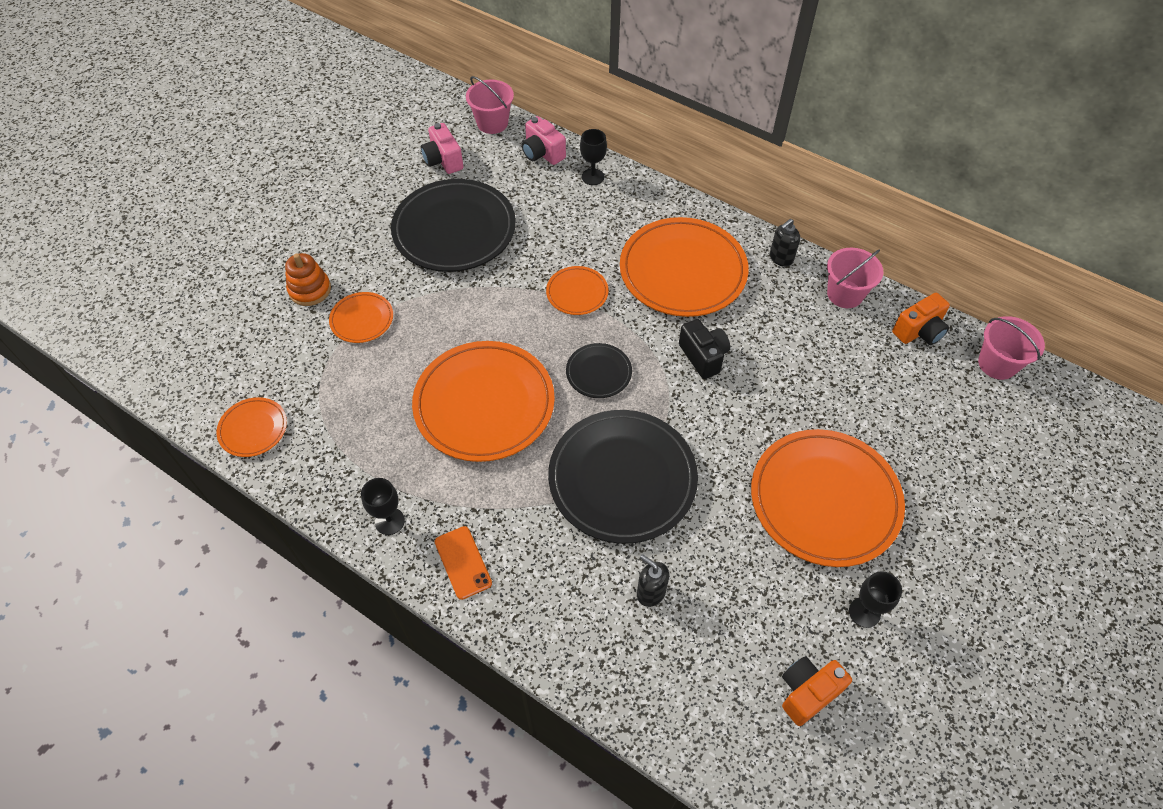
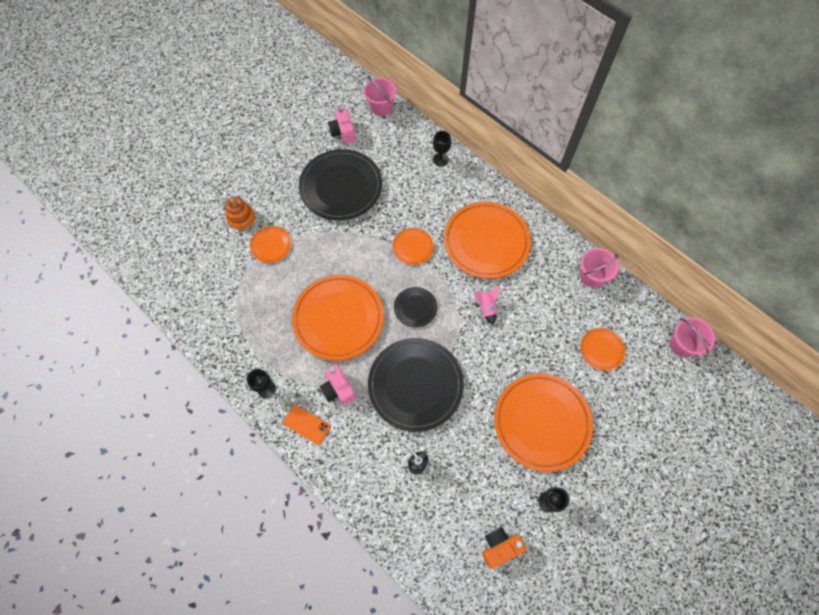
camera: 10 degrees right, 10 degrees up
orange plate [216,397,287,457] -> orange plate moved to [580,328,625,370]
orange phone [435,526,492,600] -> orange phone turned 45 degrees counterclockwise [283,405,330,445]
pink camera [522,116,566,165] -> pink camera moved to [320,364,356,405]
black camera [679,319,730,379] -> pink rocket [473,285,499,325]
black soap dispenser [770,219,800,267] -> none
orange camera [892,293,950,345] -> none

